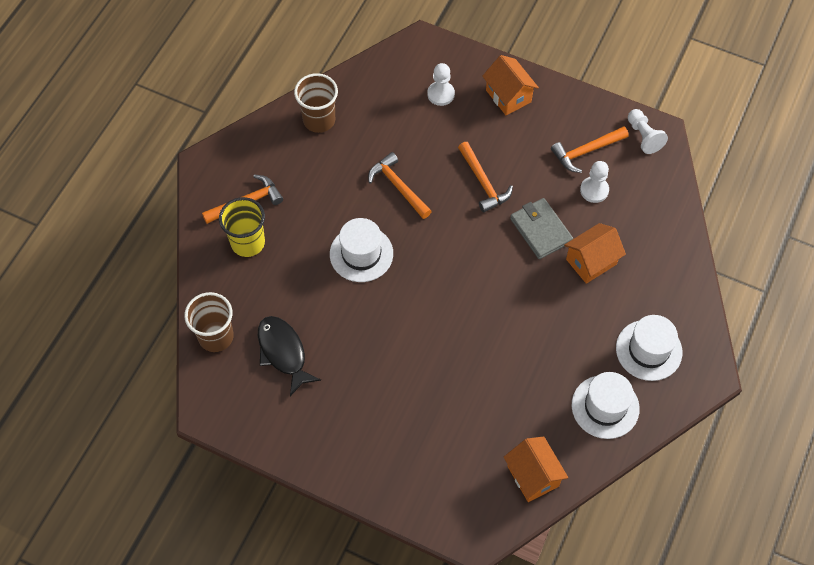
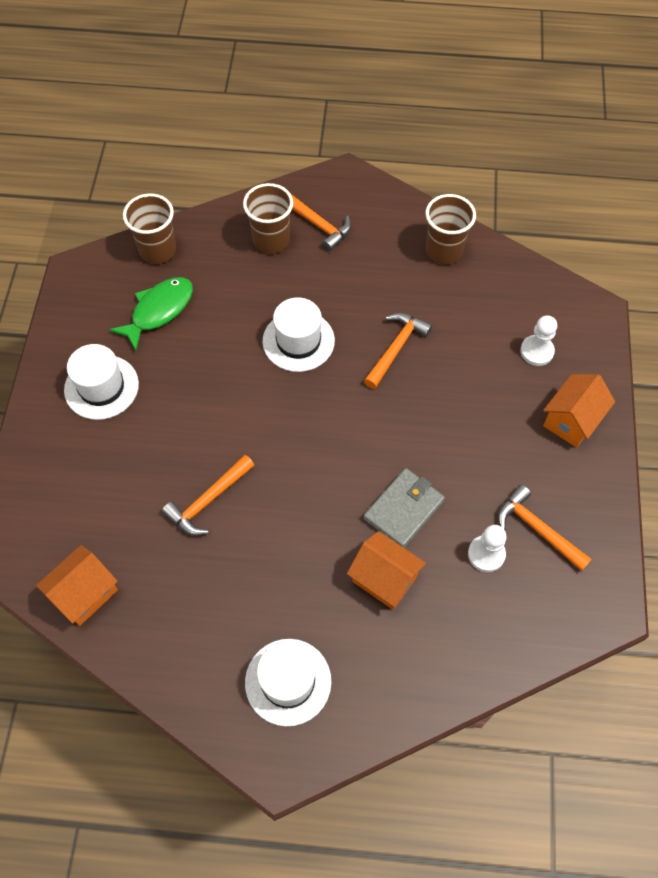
camera: 70 degrees right, 0 degrees up
yellow cup [219,197,265,257] -> brown cup [243,183,293,254]
black fish [258,316,321,396] -> green fish [109,277,193,350]
orange hammer [458,142,513,213] -> orange hammer moved to [162,455,255,536]
white hat [572,372,640,439] -> white hat moved to [64,344,139,420]
white pawn [628,109,668,154] -> none

